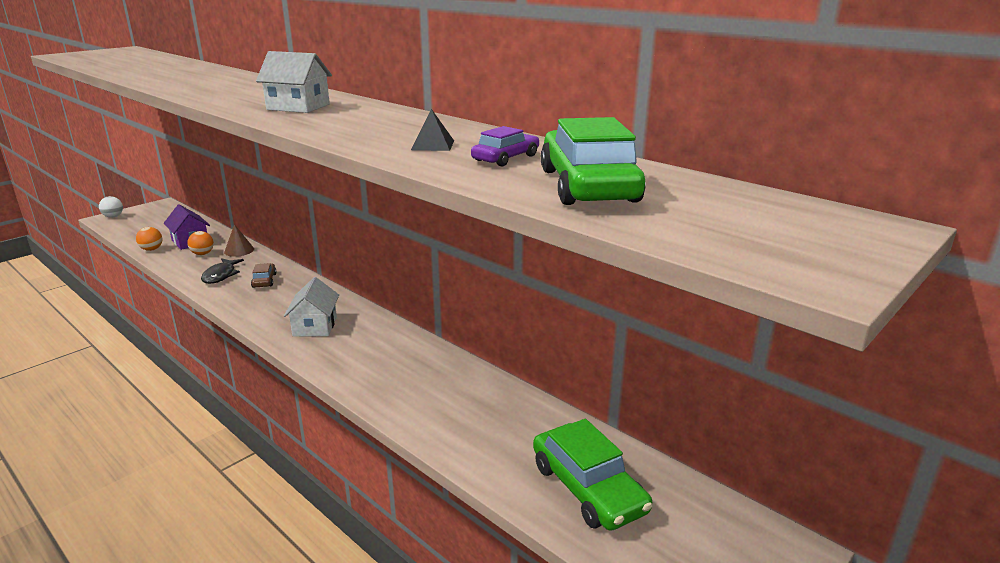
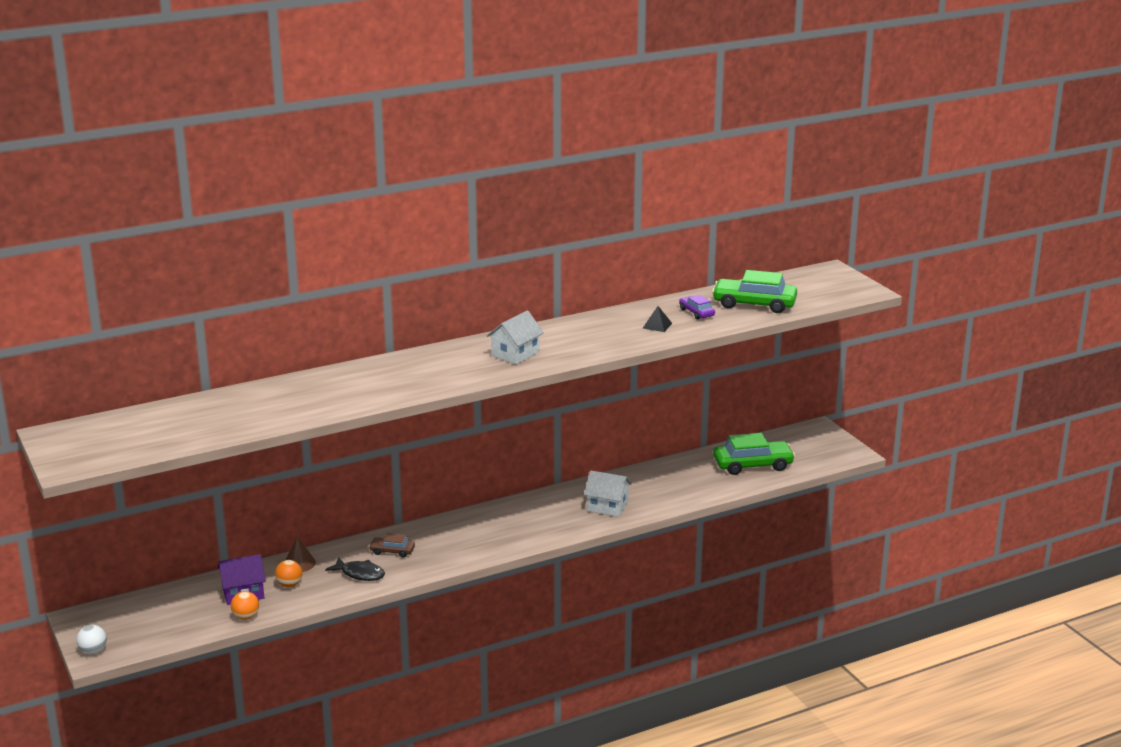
camera: 70 degrees left, 0 degrees up
white house [284,277,339,337] -> white house moved to [584,470,632,517]

